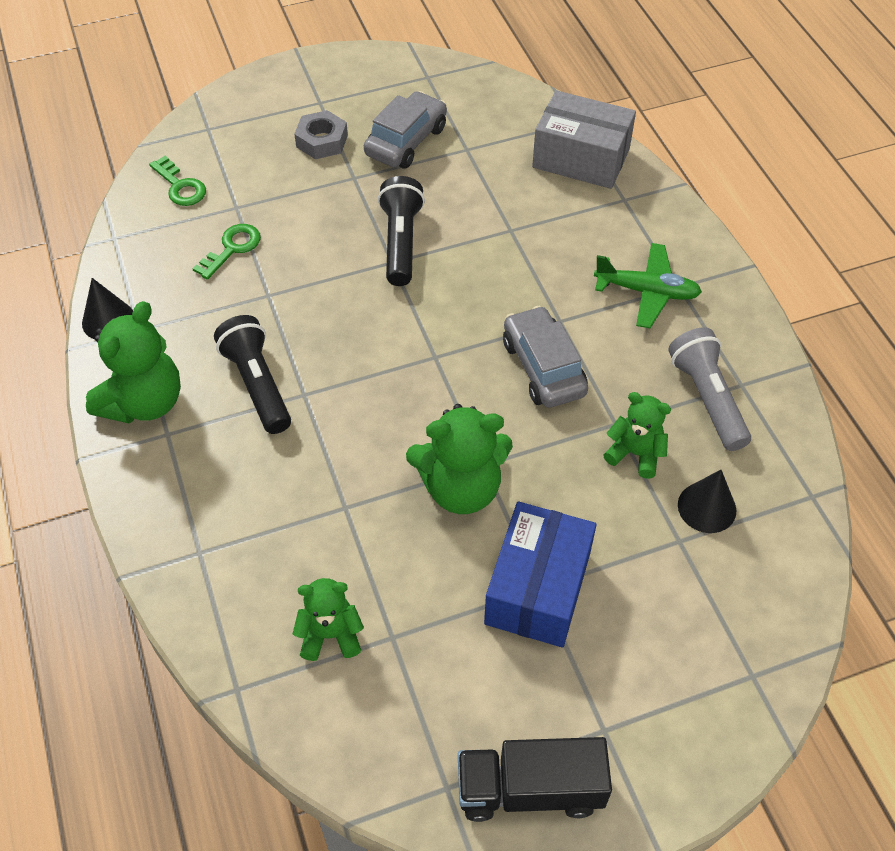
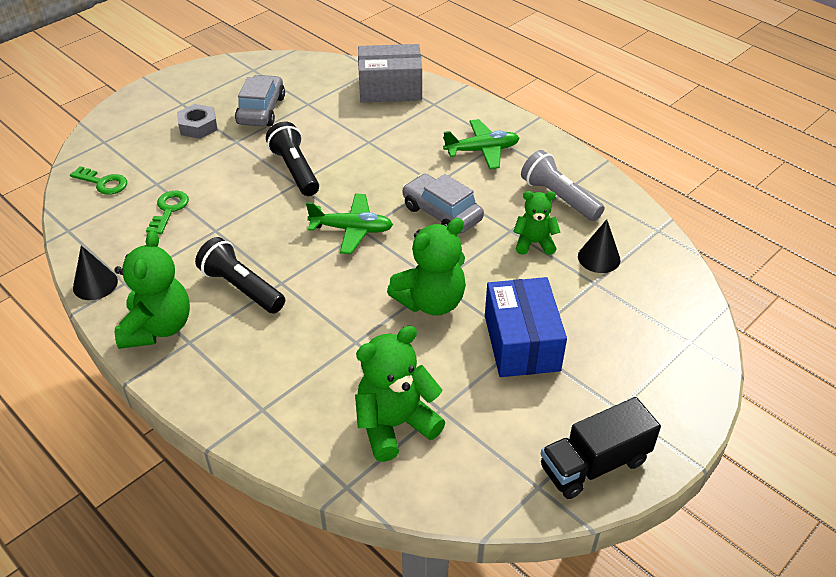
camera: 25 degrees left, 10 degrees down
green teddy bear [293,578,364,661] -> green teddy bear [355,326,446,462], size x1.64
none -> green plane [306,193,393,254]

